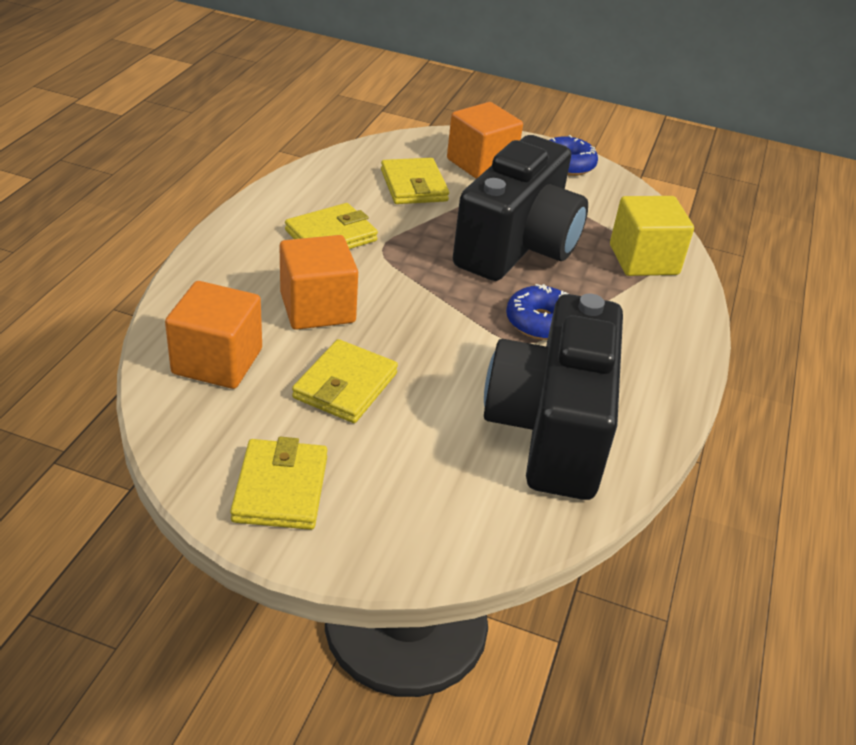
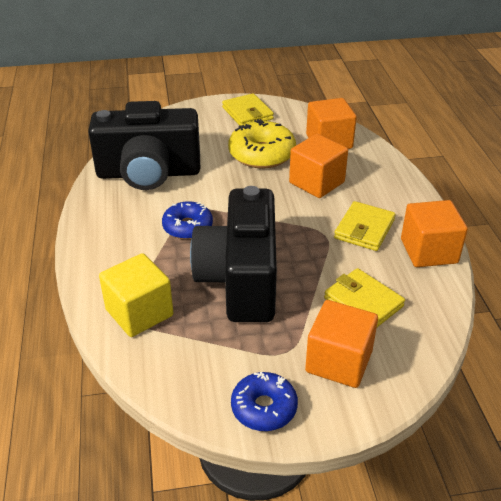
camera: 155 degrees right, 0 degrees up
yellow wallet [292,339,398,423] -> yellow donut [228,119,296,168]
black camera [484,294,623,500] -> black camera turned 105 degrees clockwise [88,101,200,190]
none -> orange cube [401,200,468,267]

